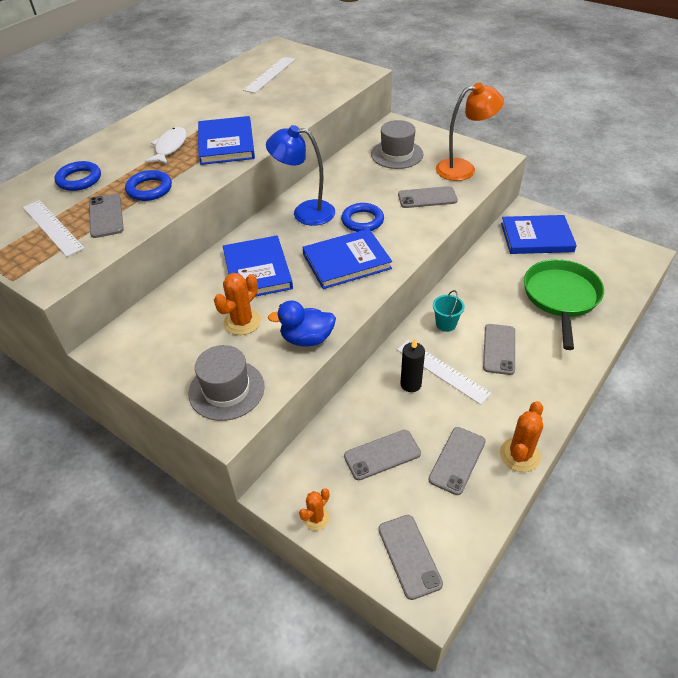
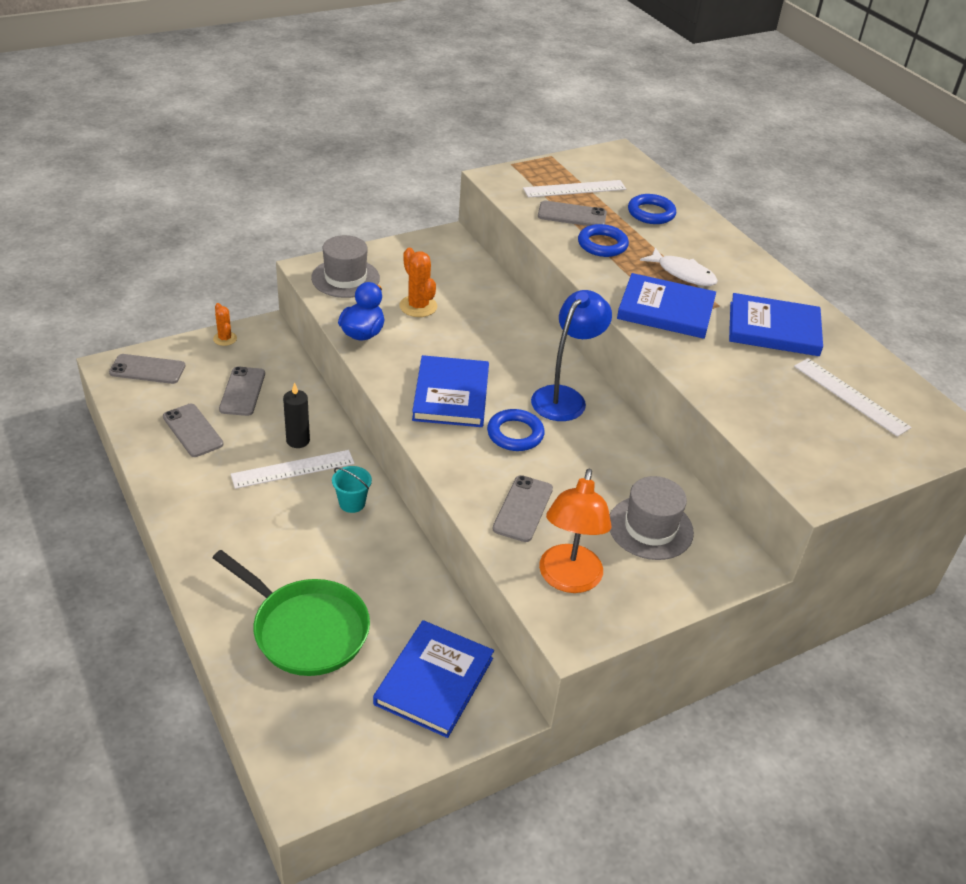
camera: 110 degrees right, 5 degrees down
blue book [223,236,293,297] -> blue book moved to [729,293,823,356]
grey phone [483,324,515,375] -> none
orange cactus [500,401,543,472] -> none

